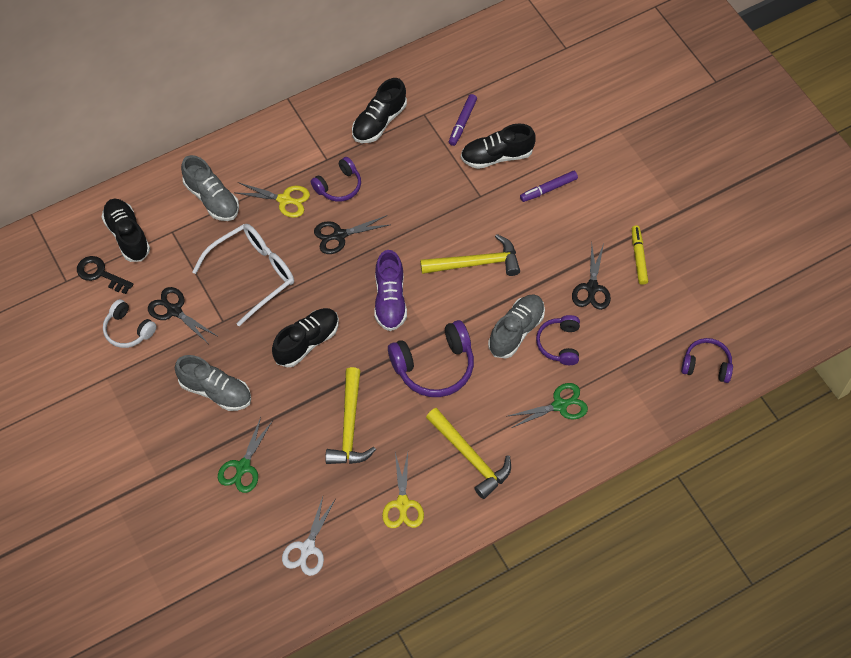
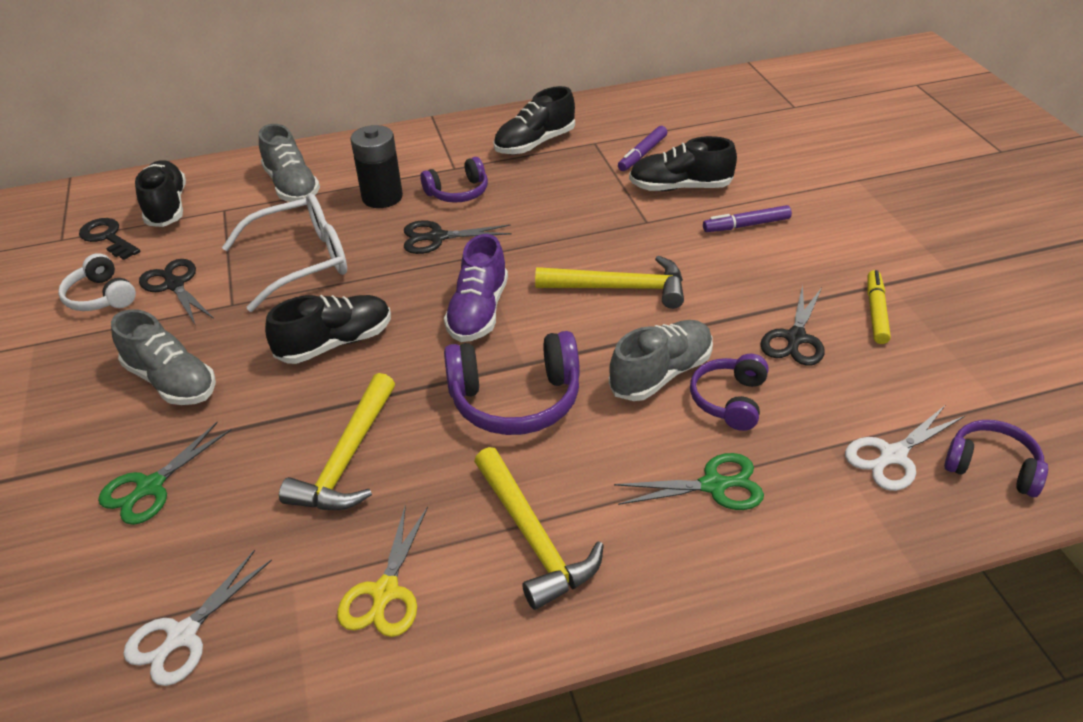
camera: 15 degrees right, 20 degrees down
yellow scissors [236,182,310,218] -> black battery [350,125,403,208]
none -> white scissors [845,406,965,491]

